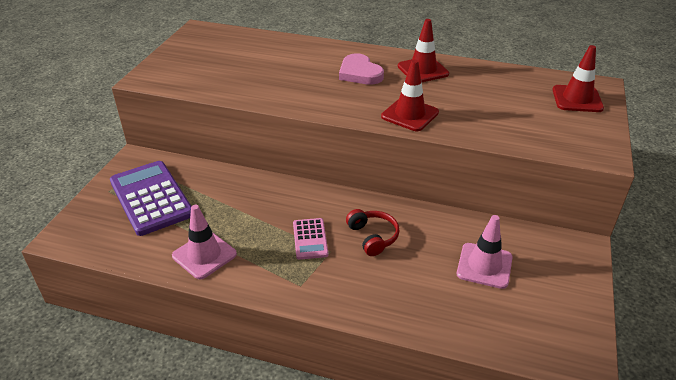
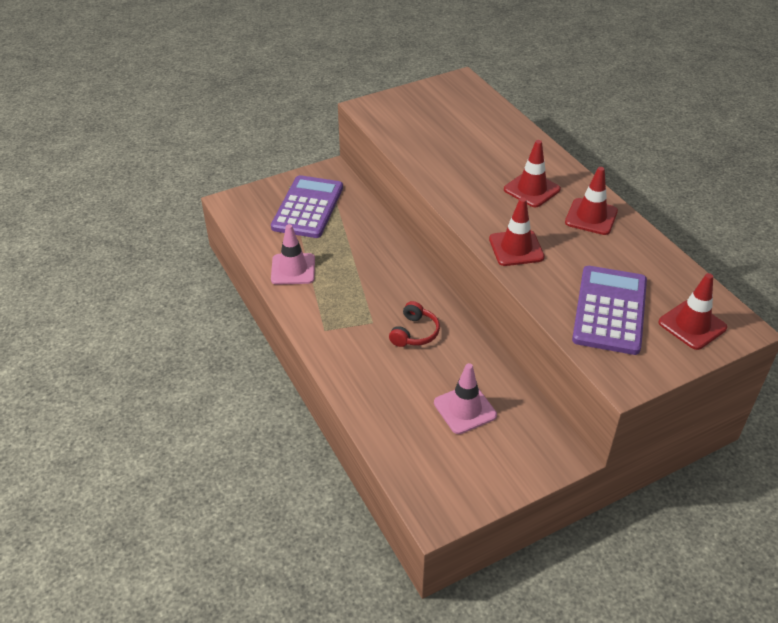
camera: 45 degrees right, 5 degrees up
pink calculator [293,218,328,260] -> none
pink heart [339,53,384,85] -> red traffic cone [504,140,561,208]
none -> purple calculator [572,266,647,355]

